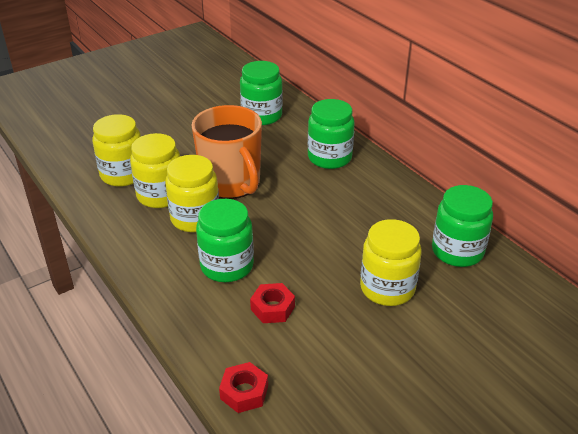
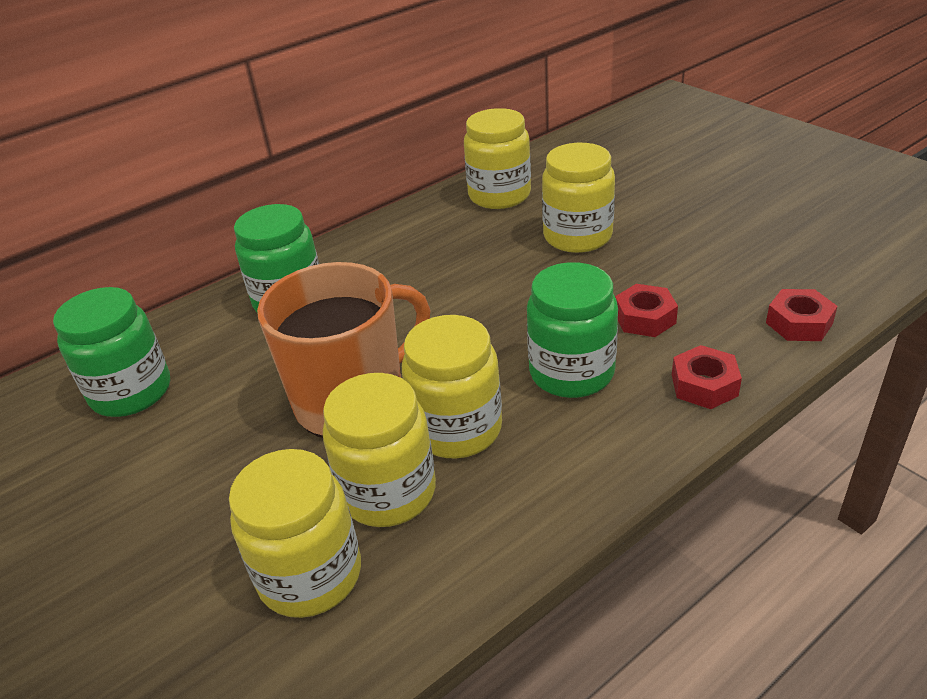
camera: 90 degrees left, 0 degrees up
green jar [432,185,493,267] -> yellow jar [464,108,531,209]
none -> red nut [672,345,742,409]

